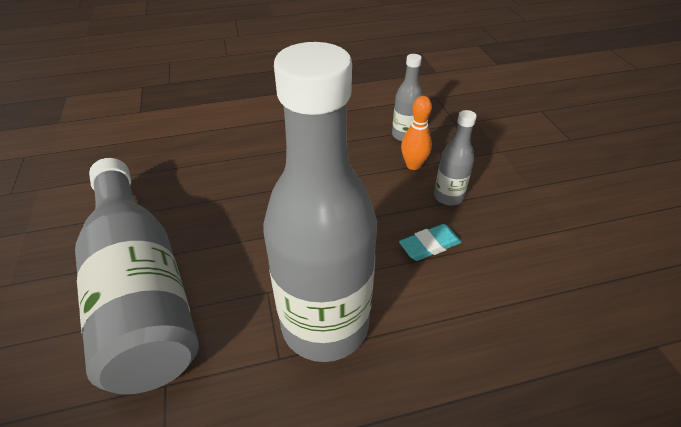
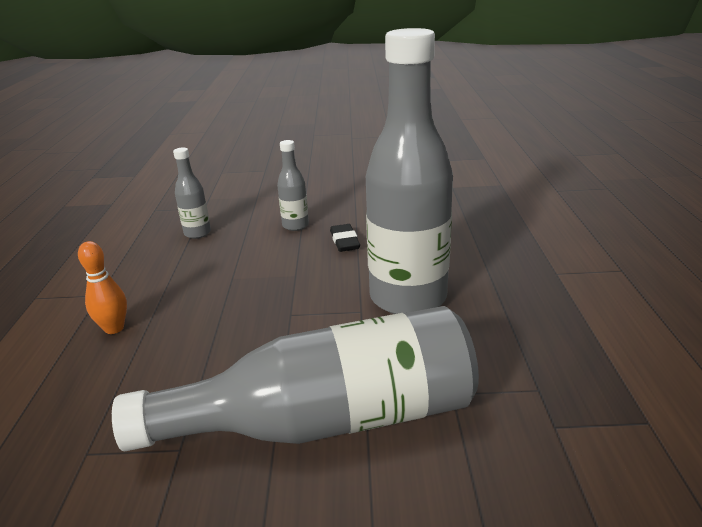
camera: 75 degrees left, 15 degrees down
turquoise eraser [399,224,462,261] -> black eraser [330,224,360,252]
orange bowling pin [401,96,432,170] -> orange bowling pin moved to [78,241,127,334]

